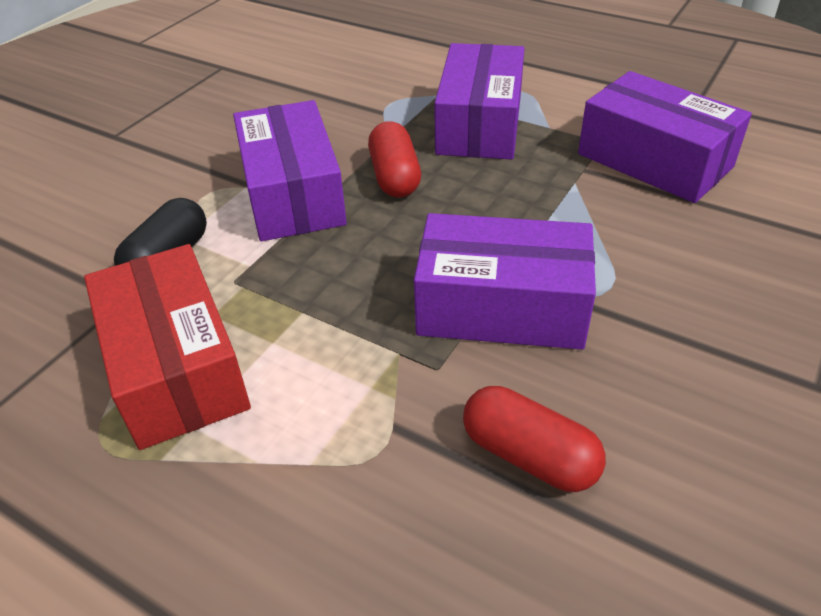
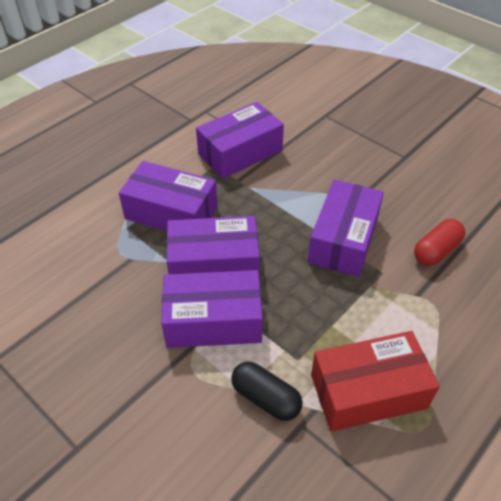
camera: 80 degrees left, 5 degrees up
red capsule [368,121,421,197] -> purple box [167,216,260,275]

